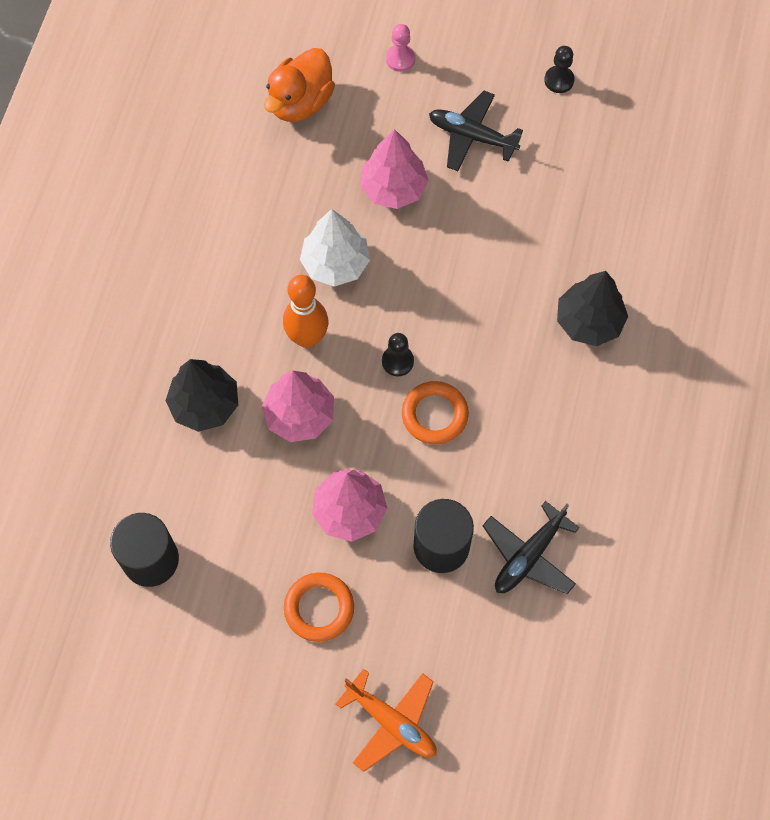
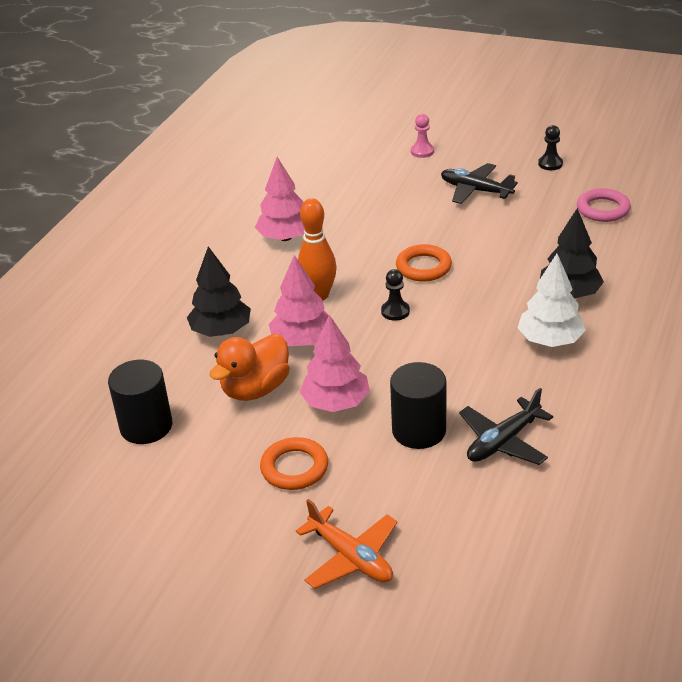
camera: 10 degrees right, 30 degrees down
orange duck [264,48,335,122] -> orange duck moved to [210,334,290,401]
white tree [300,209,370,287] -> white tree moved to [518,254,586,347]
pink tree [360,129,429,209] -> pink tree moved to [255,157,305,241]
orange ring [402,381,469,444] -> orange ring moved to [396,244,452,282]
none -> pink ring [577,188,631,222]

